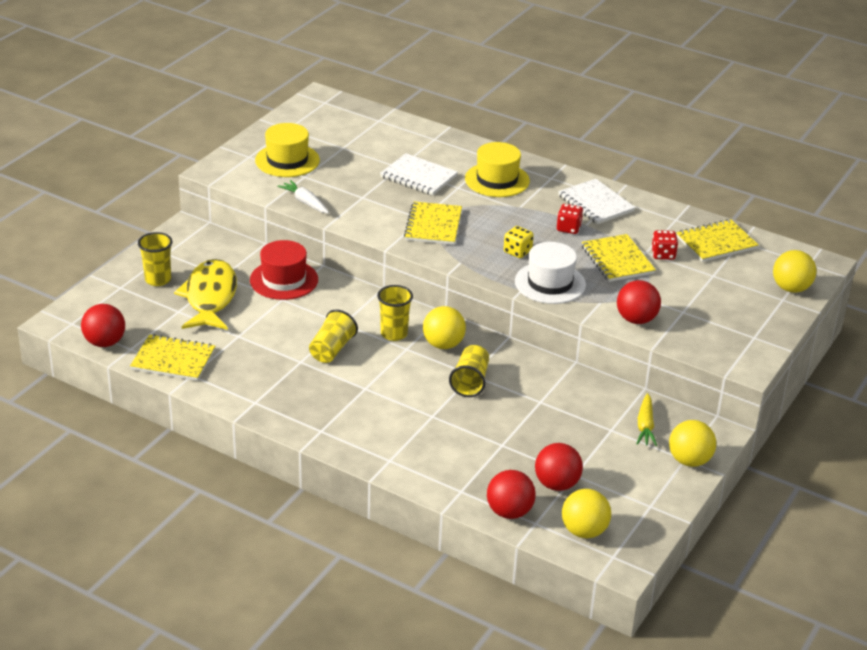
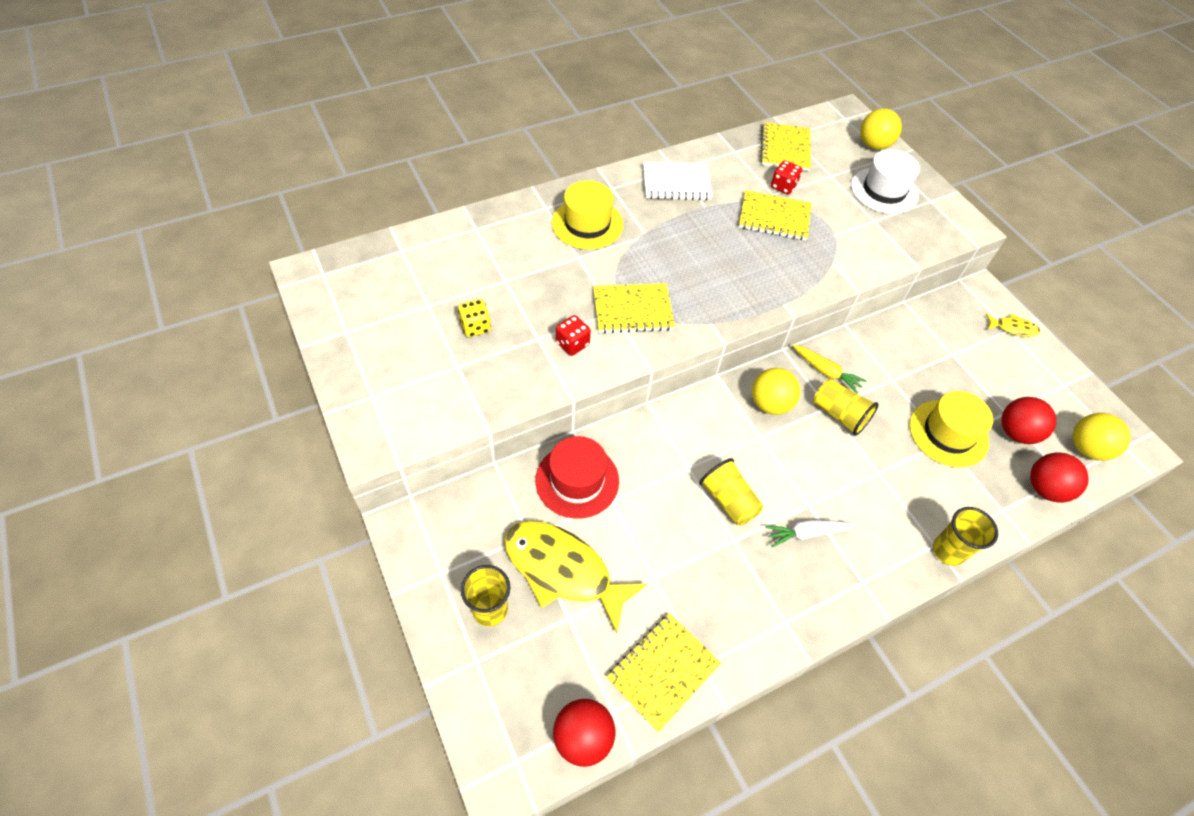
camera: 60 degrees left, 20 degrees up
yellow hat [255,123,320,177] -> yellow hat moved to [909,391,993,468]
white carrot [277,180,329,213] -> white carrot moved to [765,520,856,547]
yellow cup [377,285,413,341] -> yellow cup moved to [933,507,998,566]
white notebook [380,153,458,196] -> none
yellow notebook [404,202,462,245] -> yellow notebook turned 45 degrees counterclockwise [593,283,675,333]
yellow dice [504,226,534,258] -> yellow dice moved to [458,299,491,337]
white hat [515,242,586,304] -> white hat moved to [851,149,920,214]
red dice [557,204,583,234] -> red dice moved to [556,315,591,356]
red ball [617,280,661,324] -> none
yellow carrot [636,393,657,446] -> yellow carrot moved to [792,345,866,393]
yellow ball [669,420,716,467] -> yellow fish [986,314,1040,337]

